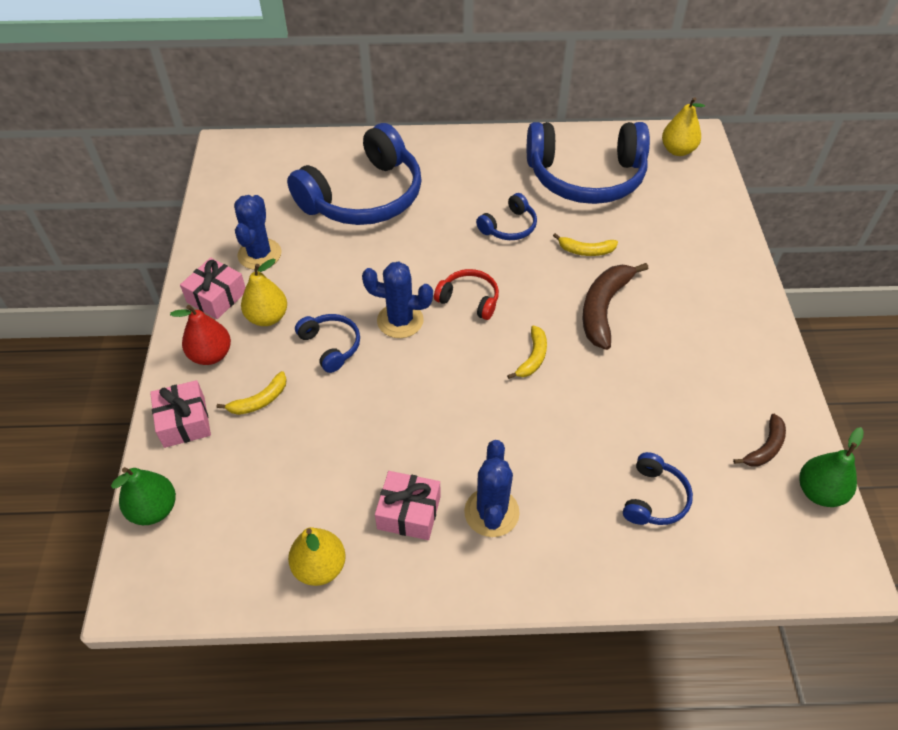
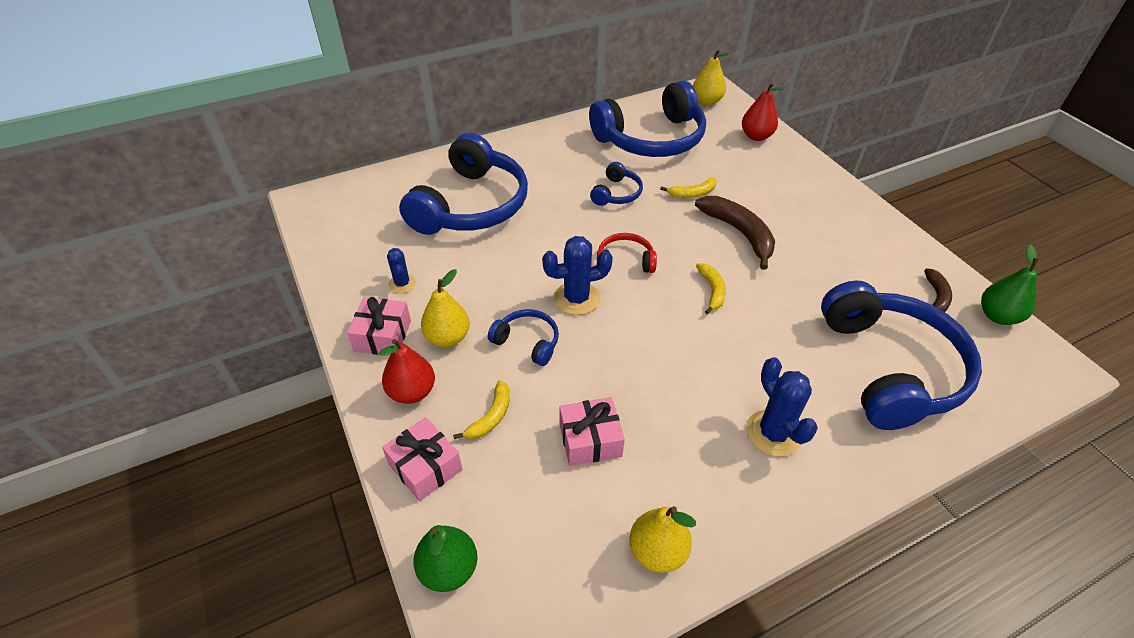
camera: 25 degrees left, 5 degrees down
blue cactus [234,195,282,270] -> blue cactus [387,248,416,293], size x0.59
pink gift [375,471,441,540] -> pink gift moved to [559,397,625,466]
brown banana [582,263,648,350] -> brown banana turned 150 degrees clockwise [695,196,775,270]
blue headphones [623,452,693,525] -> blue headphones [821,281,982,430], size x2.23
none -> red pear [742,83,786,141]

